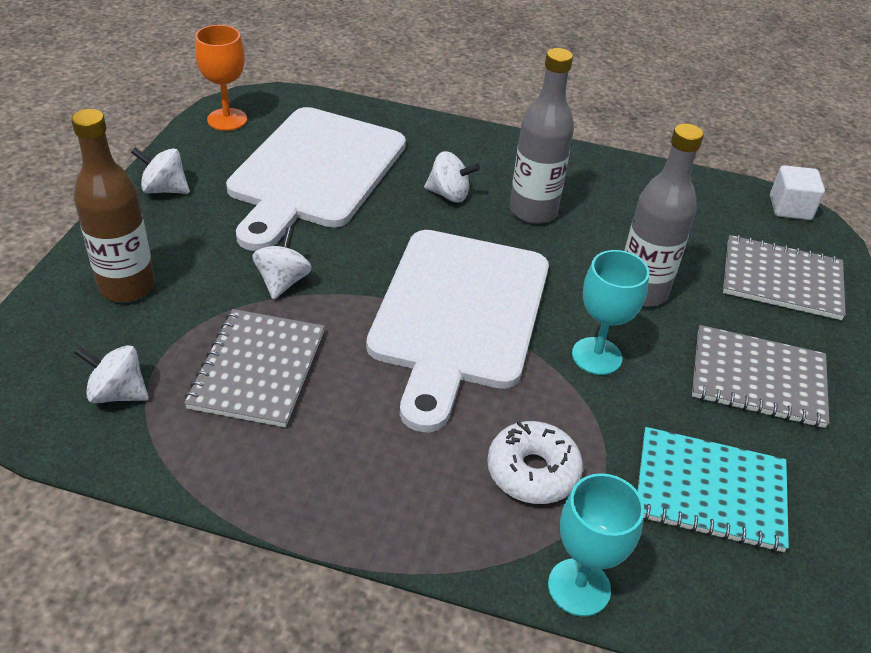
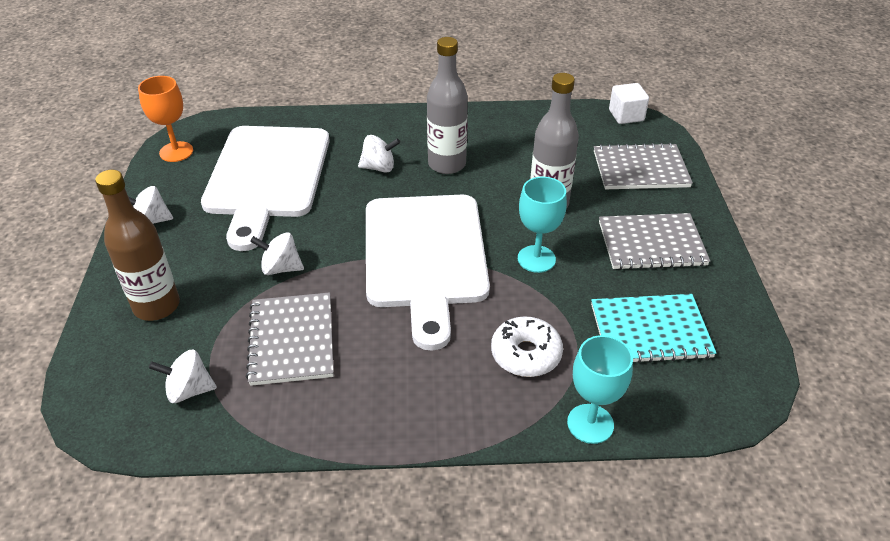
camera: 15 degrees left, 0 degrees up
white spinning top [252,227,312,300] -> white spinning top turned 75 degrees counterclockwise [250,232,304,275]

